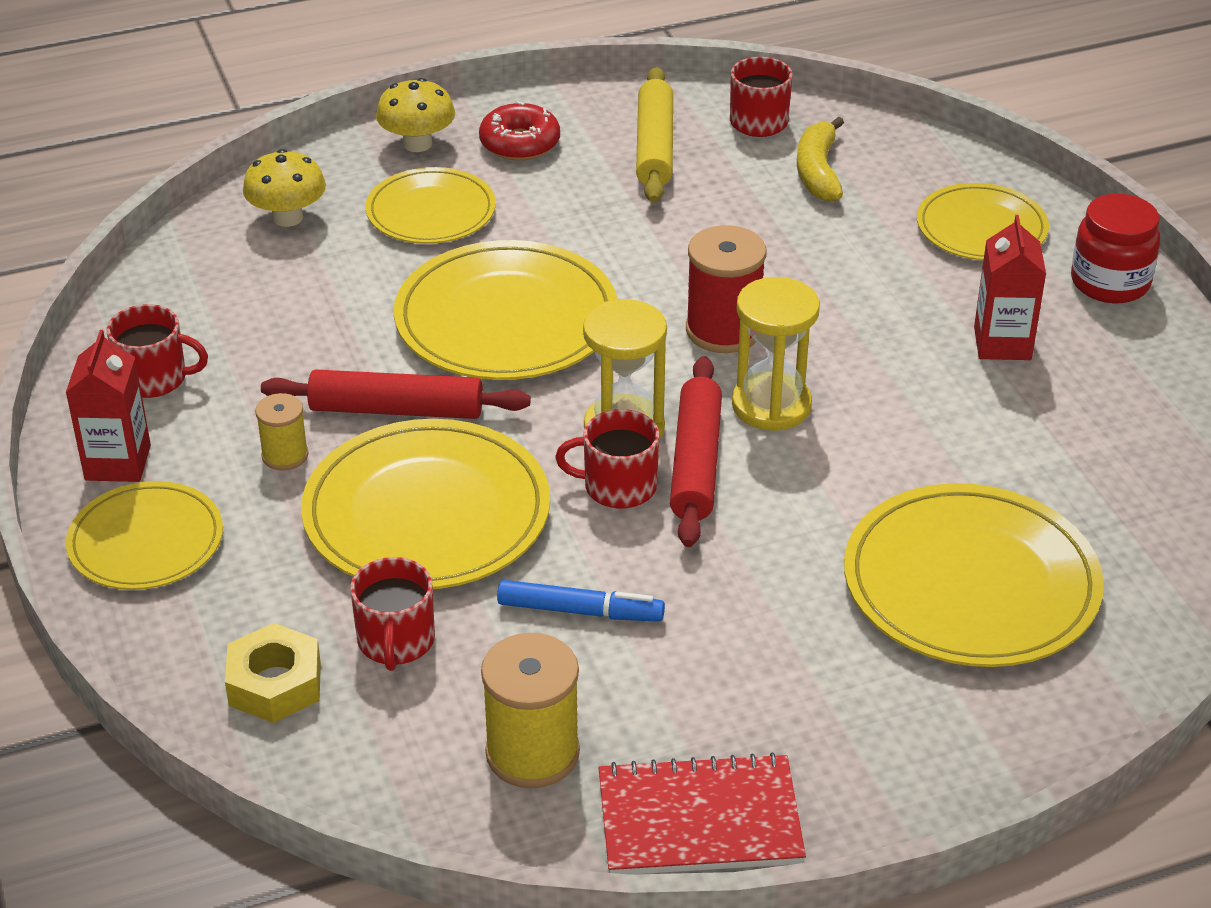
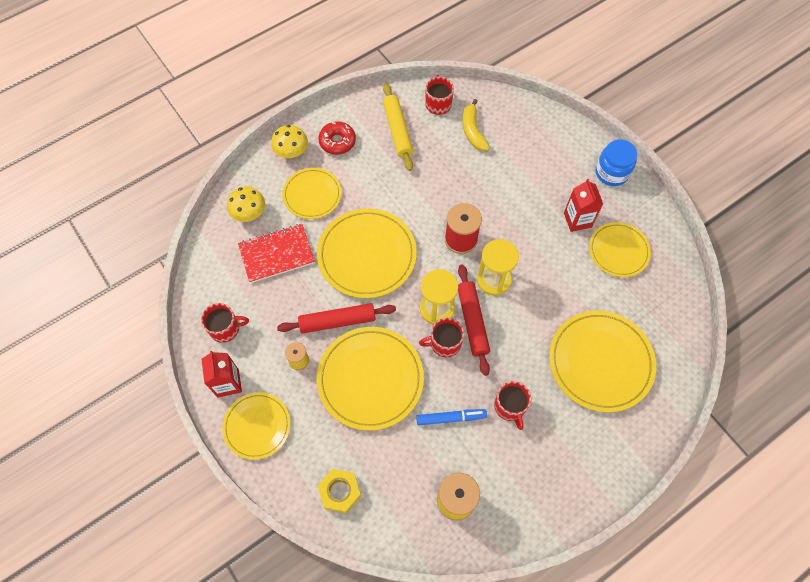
camera: 15 degrees left, 25 degrees up
red mug [350,557,435,671] -> red mug moved to [494,381,531,430]
red notebook [599,752,806,875] -> red notebook moved to [238,224,315,283]
yellow plate [917,183,1049,260] -> yellow plate moved to [589,222,651,277]
red jar [1071,194,1160,303] -> blue jar [596,139,637,186]

